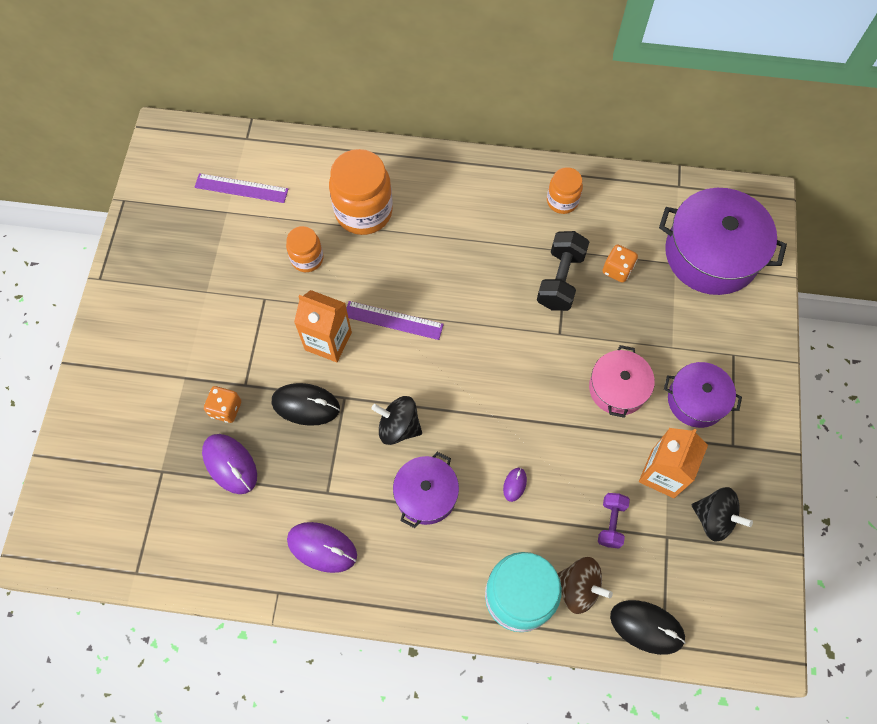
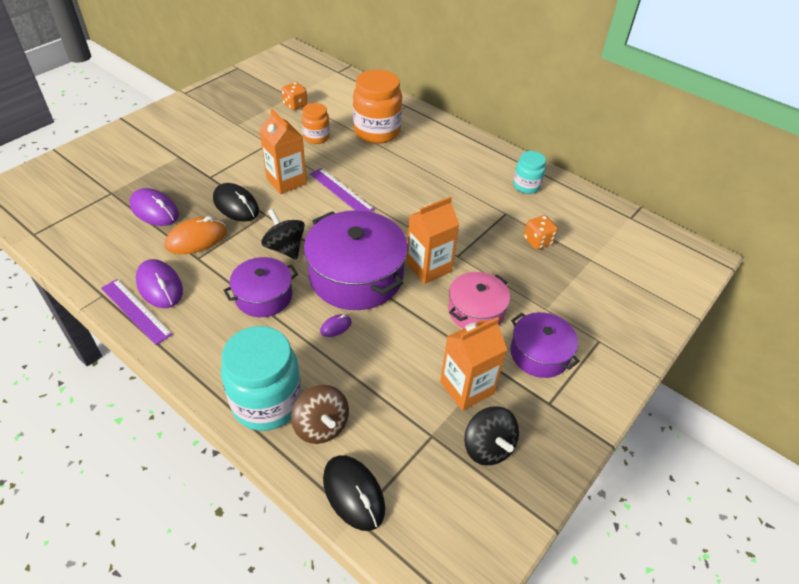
camera: 30 degrees right, 20 degrees down
purple ruler [194,173,288,203] -> purple ruler moved to [101,279,173,345]
purple mouse [202,434,257,494] -> purple mouse turned 45 degrees counterclockwise [130,188,179,226]
orange dice [204,386,241,423] -> orange dice moved to [281,82,307,110]
black dumbbell [537,231,589,311] -> none
orange jar [547,167,583,214] -> turquoise jar [513,151,546,194]
purple dumbbell [598,493,630,548] -> none
purple pot [659,188,787,295] -> purple pot moved to [304,210,408,310]
none -> orange mouse [165,216,227,254]
none -> orange carton [406,196,459,284]

